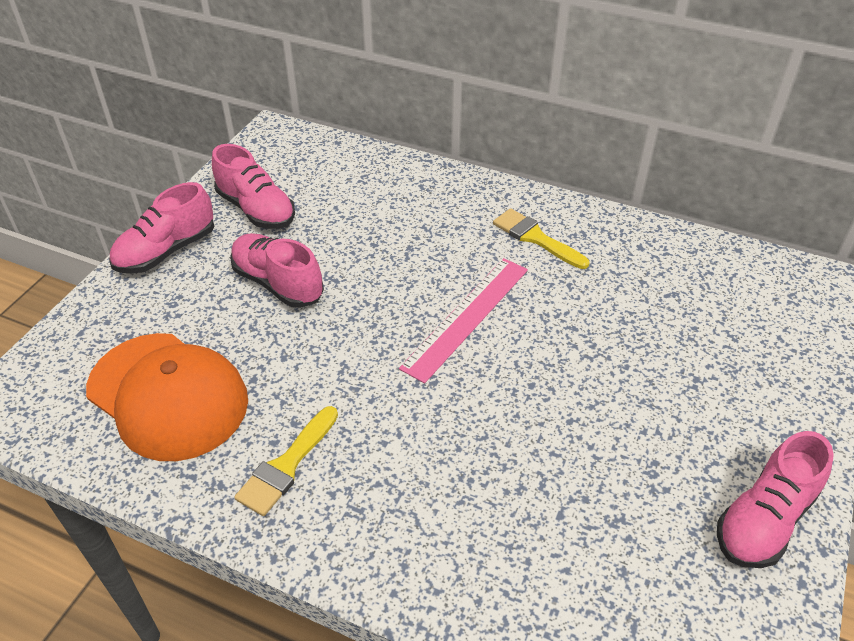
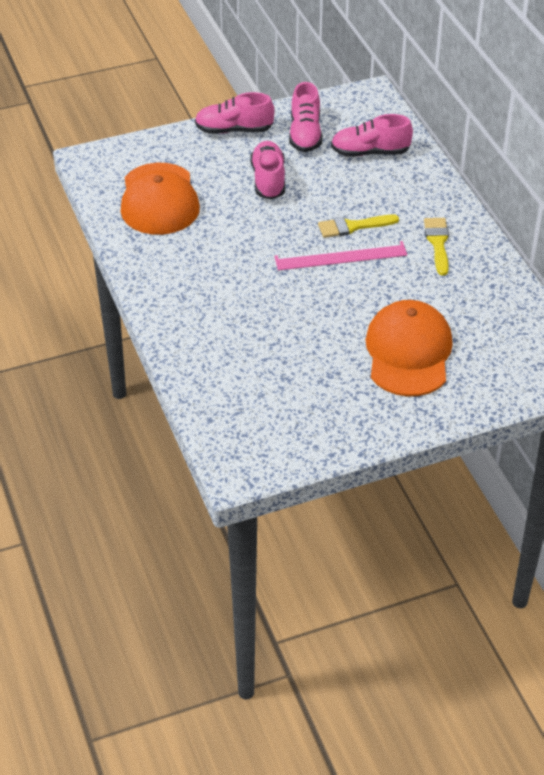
camera: 45 degrees right, 0 degrees up
yellow brush [234,406,338,516] -> yellow brush moved to [318,215,399,238]
pink shoe [717,431,834,568] -> pink shoe moved to [331,114,413,157]
none -> orange cap [365,300,453,397]

